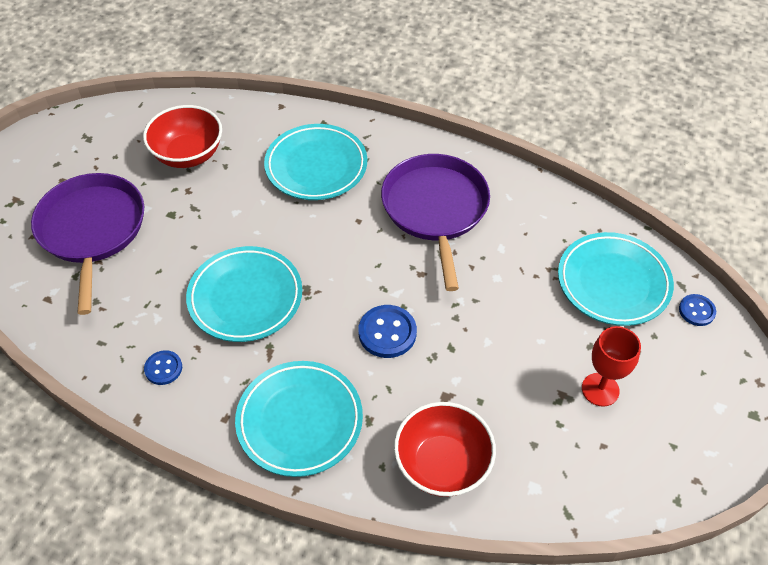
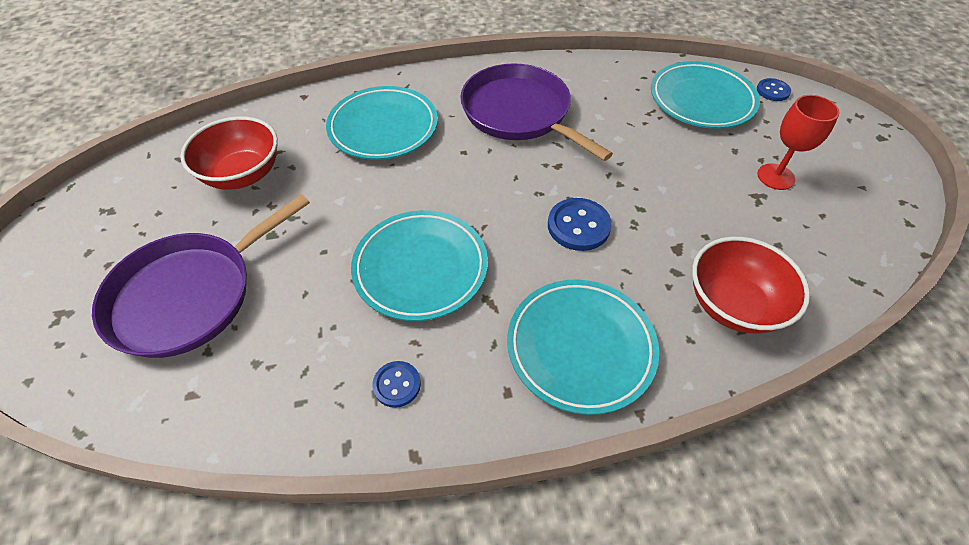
camera: 35 degrees left, 0 degrees up
purple pan [31,173,144,315] -> purple pan turned 90 degrees counterclockwise [92,194,310,358]

